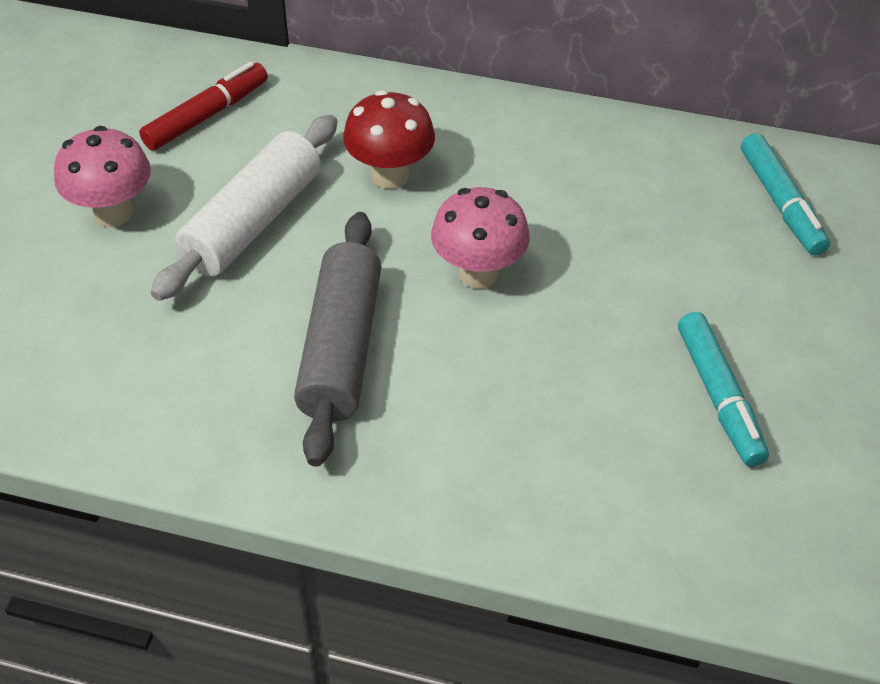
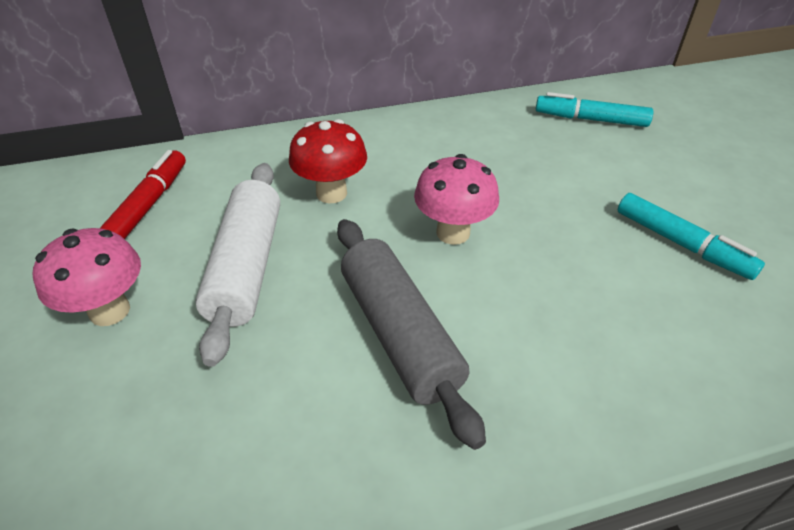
camera: 30 degrees left, 5 degrees down
turquoise marker [741,133,830,256] -> turquoise marker turned 150 degrees clockwise [536,92,653,127]

